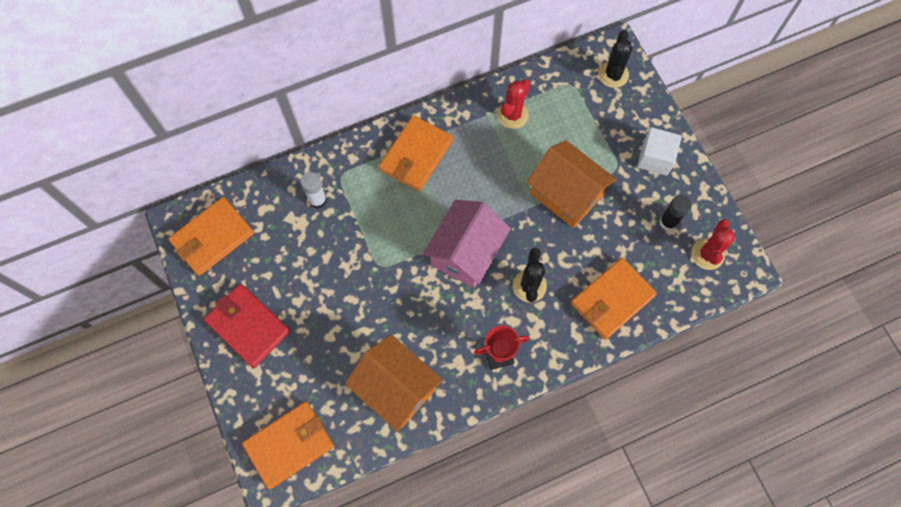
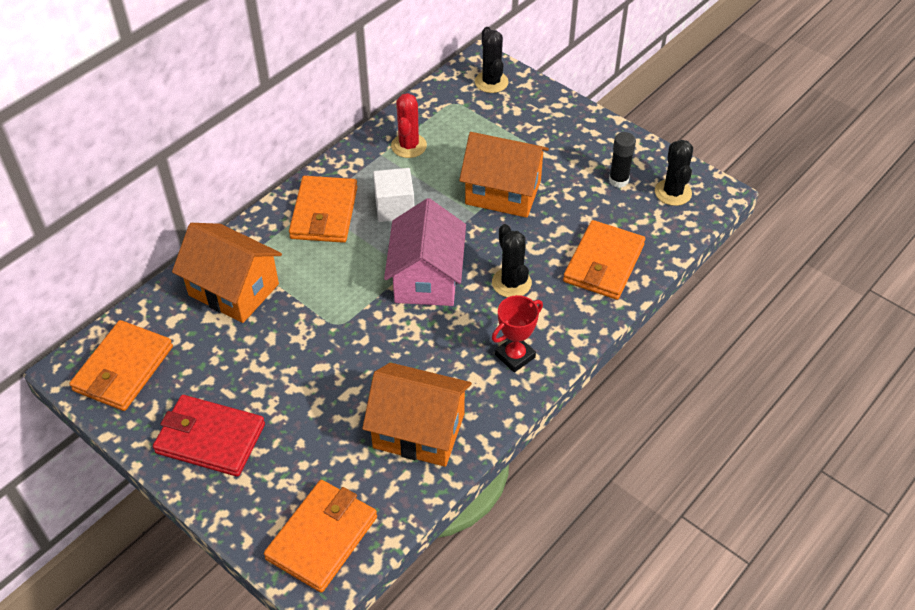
camera: 25 degrees left, 20 degrees down
white glue stick [300,172,327,209] -> orange house [172,223,282,323]
white cube [637,127,682,176] -> white cube moved to [373,168,414,222]
red cactus [691,219,735,270] -> black cactus [655,140,693,206]

